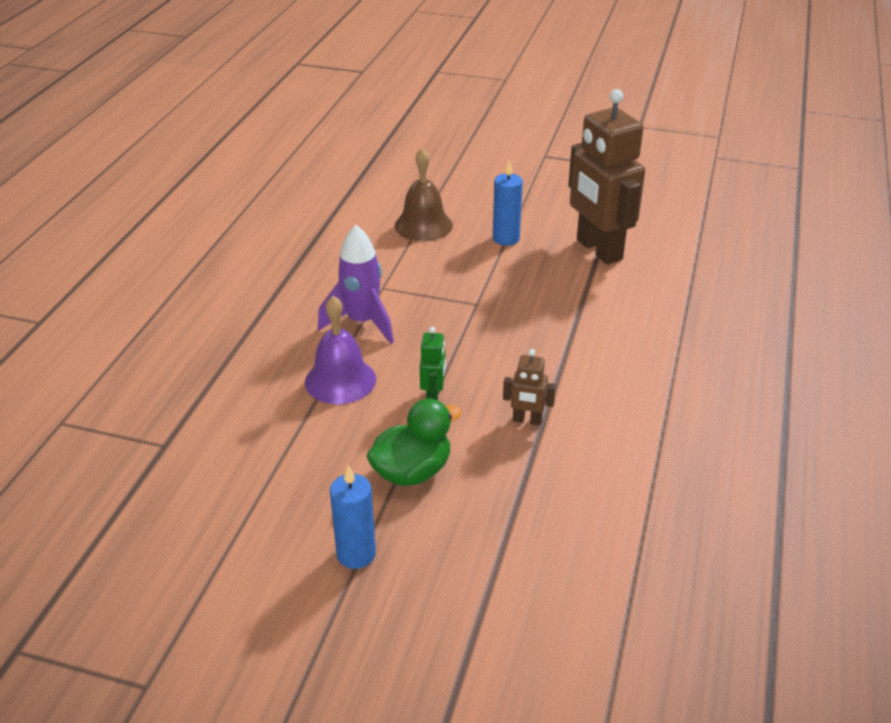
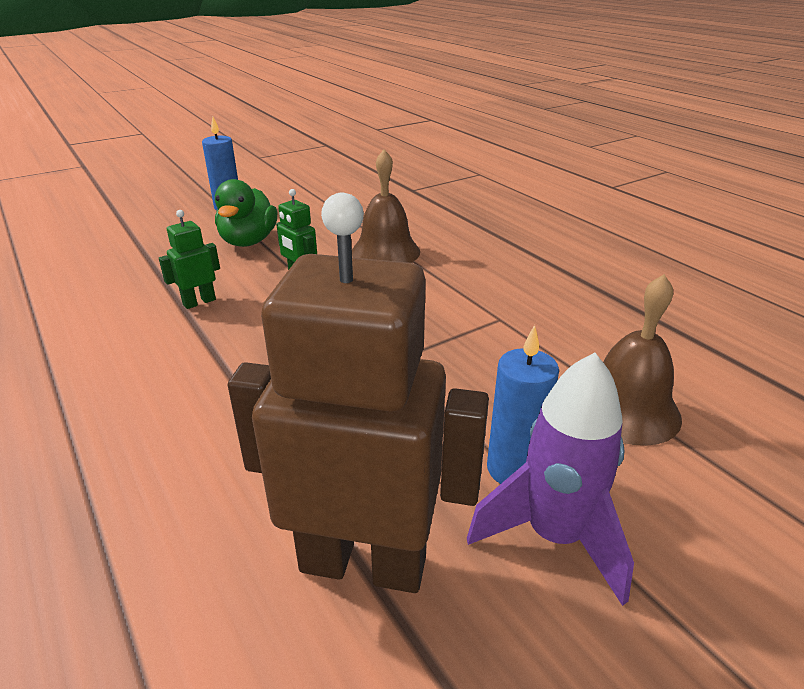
camera: 130 degrees right, 5 degrees down
purple bell [305,296,376,404] -> brown bell [352,149,420,263]
purple rocket [318,225,394,344] -> purple rocket moved to [467,353,634,606]
brown robot [503,349,556,425] -> green robot [159,210,220,309]

